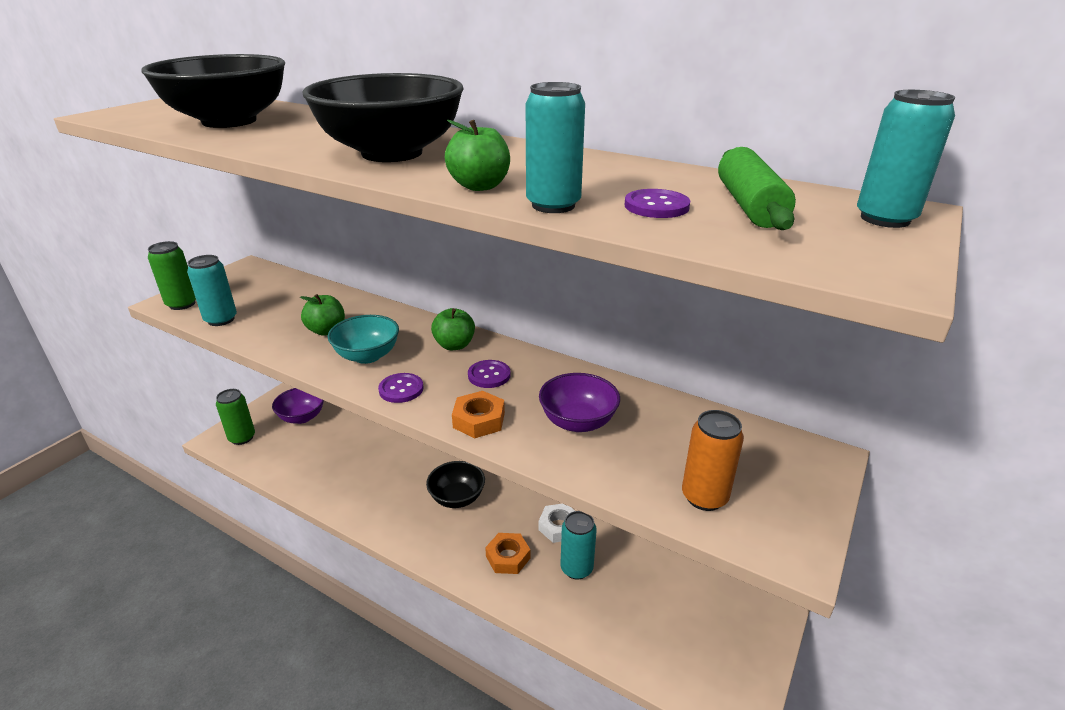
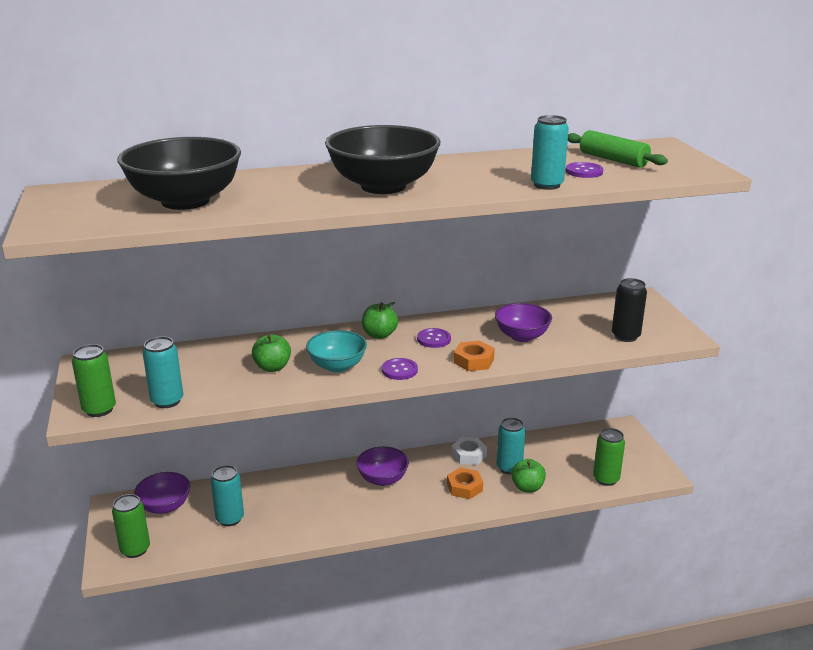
camera: 45 degrees left, 5 degrees down
black bowl [426,461,485,508] -> purple bowl [356,446,409,486]
green apple [445,120,510,191] -> green apple moved to [511,459,546,493]
orange can [682,410,744,511] -> black can [612,278,647,342]
turquoise can [857,90,955,228] -> turquoise can moved to [211,465,244,526]
none -> green can [593,428,625,486]

